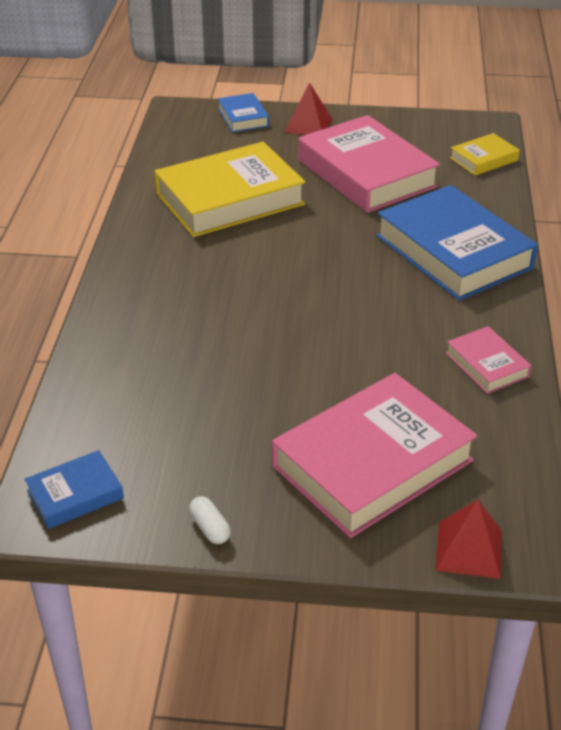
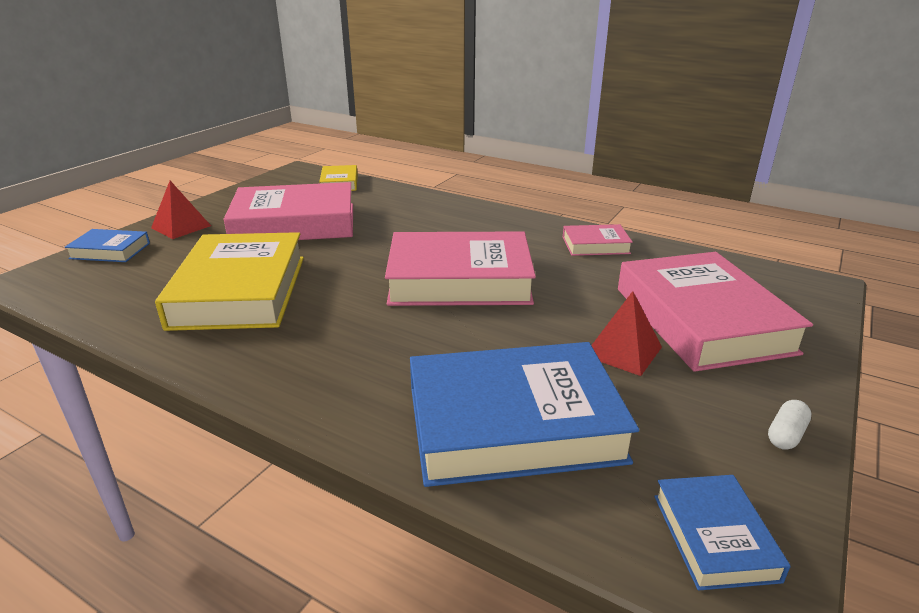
camera: 65 degrees left, 10 degrees down
white capsule [189,496,231,544] -> white capsule turned 45 degrees counterclockwise [768,400,812,450]
blue book [376,185,538,301] -> blue book moved to [410,342,639,487]
red pyramid [435,499,502,579] -> red pyramid moved to [591,291,662,376]
none -> pink book [385,231,536,306]

